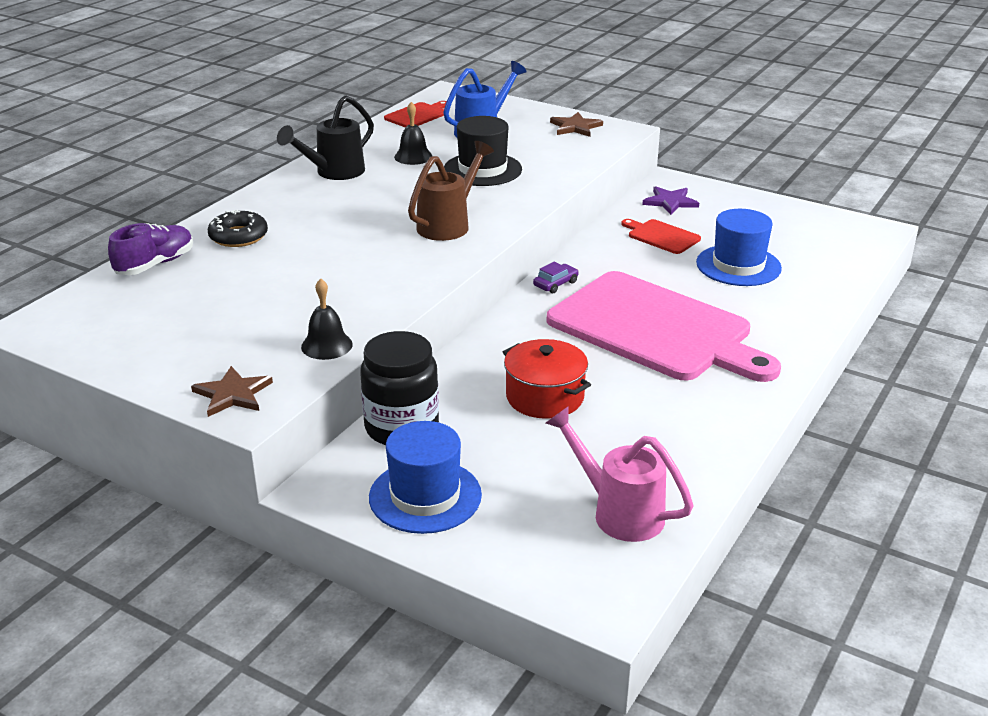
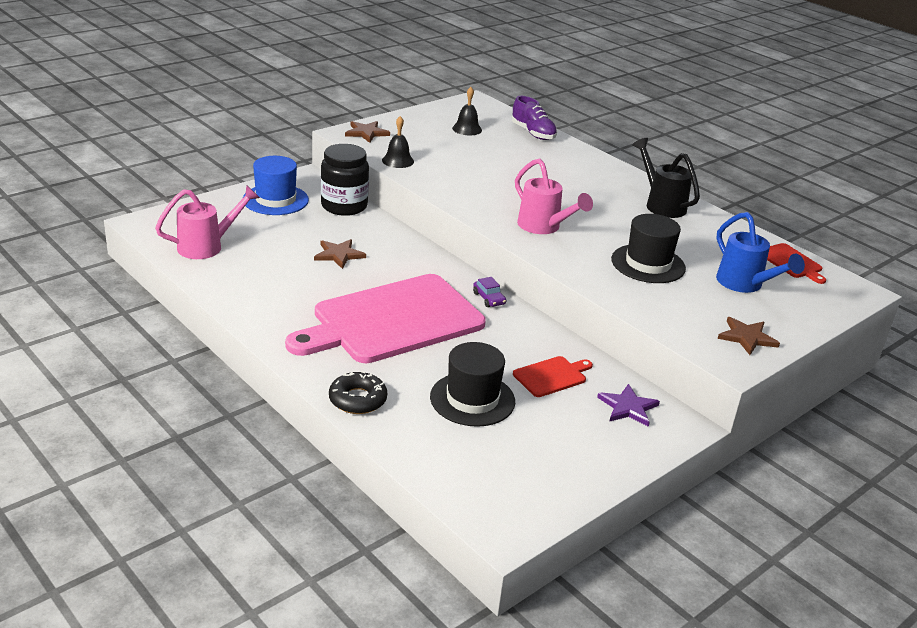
camera: 105 degrees right, 0 degrees up
black donut [208,210,268,247] -> black donut moved to [329,371,387,414]
black bell [394,102,432,165] -> black bell moved to [452,87,482,135]
brown watering can [408,141,494,241] -> pink watering can [515,158,593,234]
red pot [503,339,591,419] -> brown star [314,239,366,269]
blue hat [696,209,782,286] -> black hat [430,342,515,427]

